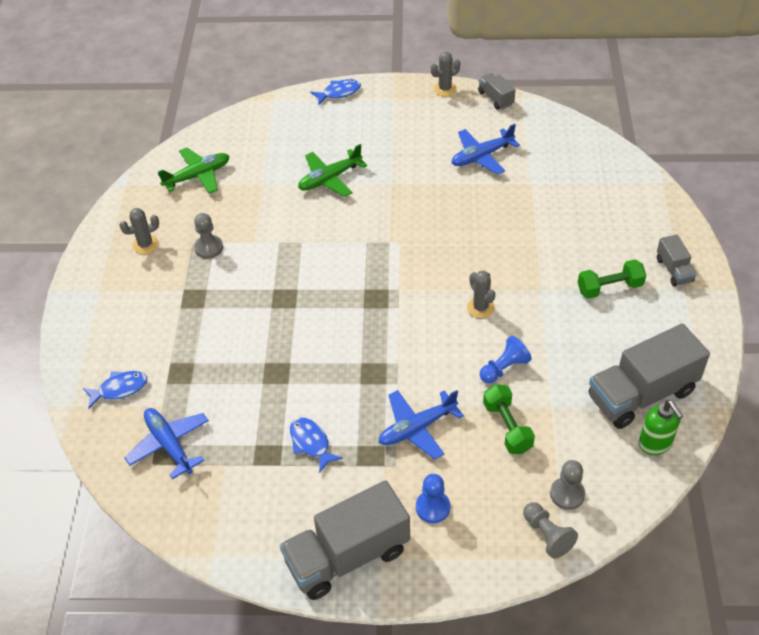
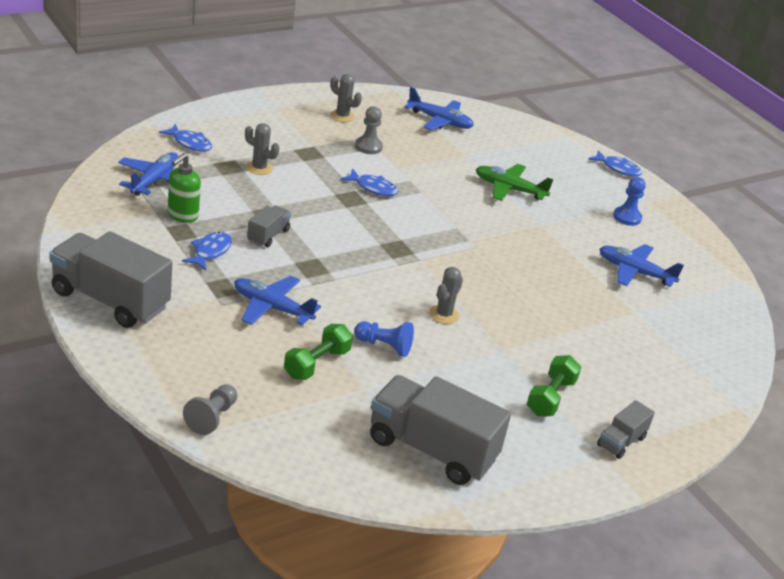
camera: 50 degrees right, 15 degrees down
green plane [158,147,229,194] -> blue plane [404,87,474,131]
blue pawn [416,474,450,523] -> blue pawn moved to [613,177,646,226]
grey cactus [431,52,460,96] -> grey cactus moved to [245,123,279,175]
grey truck [478,73,516,110] -> grey truck moved to [247,205,291,247]
grey pawn [550,460,585,510] -> none
green dumbbell [578,259,646,299] -> green dumbbell turned 75 degrees clockwise [527,355,581,416]
green soap dispenser [639,400,683,455] -> green soap dispenser moved to [168,153,201,223]
none -> blue fish [340,169,398,196]

